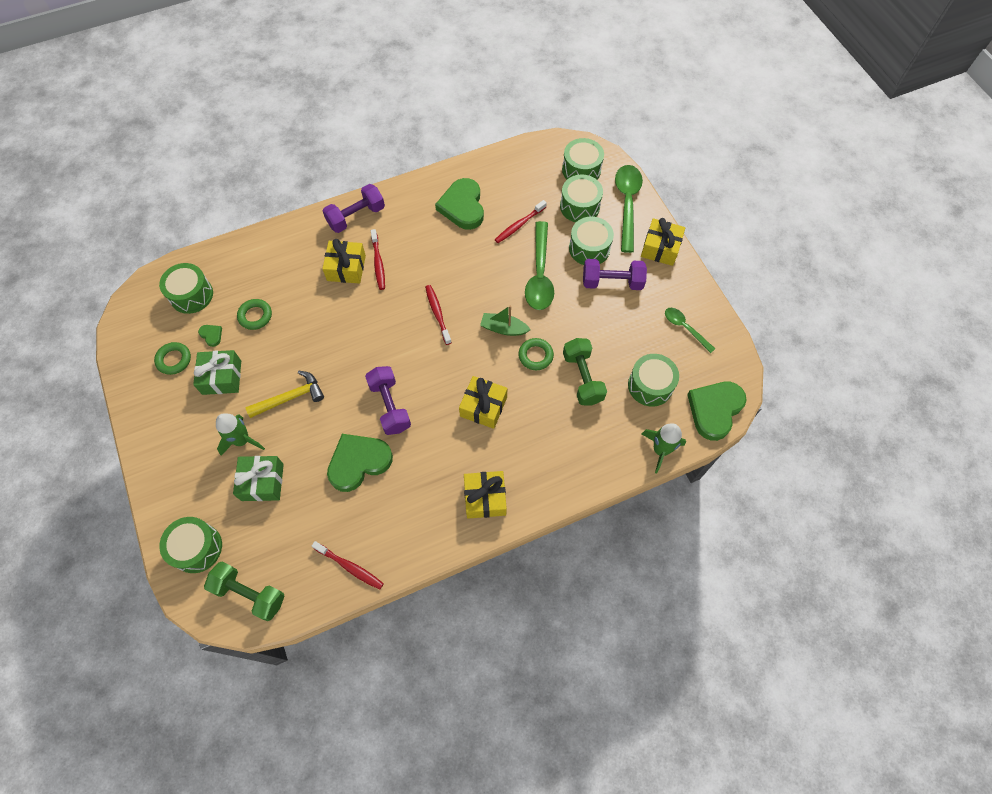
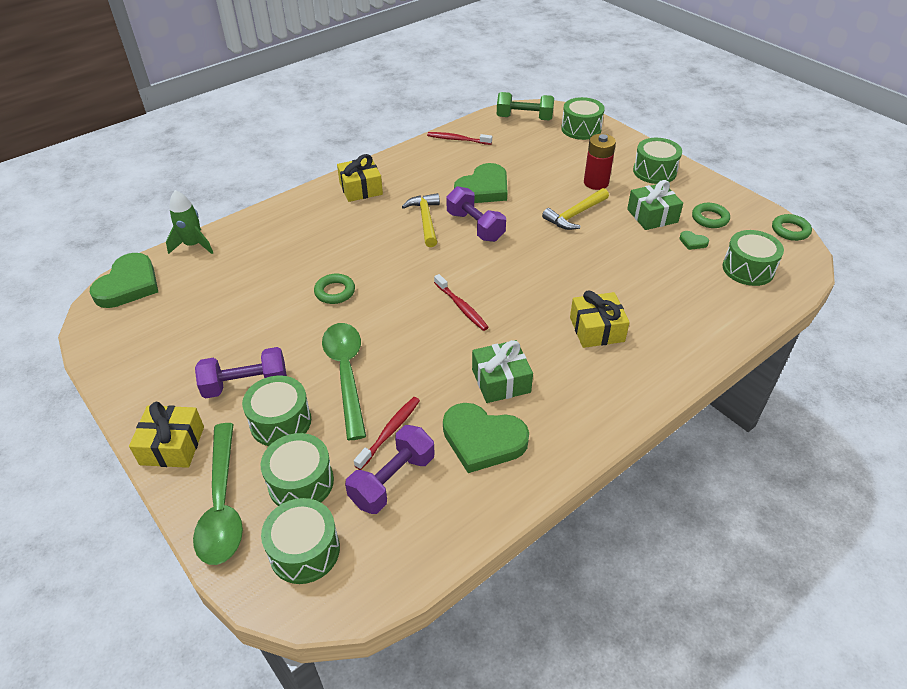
camera: 165 degrees right, 20 degrees down
green rocket [216,413,265,456] -> red battery [584,134,616,190]
green gift [233,456,284,501] -> green gift moved to [472,340,533,403]
green ring [237,299,272,330] -> green ring moved to [772,214,812,241]
purple dumbbell [323,184,385,233] -> purple dumbbell moved to [345,425,435,514]
red toothbrush [371,229,385,290] -> none
green heart [435,178,484,230] -> green heart turned 135 degrees clockwise [443,403,529,473]
yellow gift [459,376,507,429] -> none
green boat [480,305,531,336] -> none
green dumbbell [563,338,607,405] -> none
green drum [628,354,679,407] -> green drum moved to [633,138,682,184]
green spoon [665,308,715,353] -> none
none -> yellow hammer [402,193,440,247]

